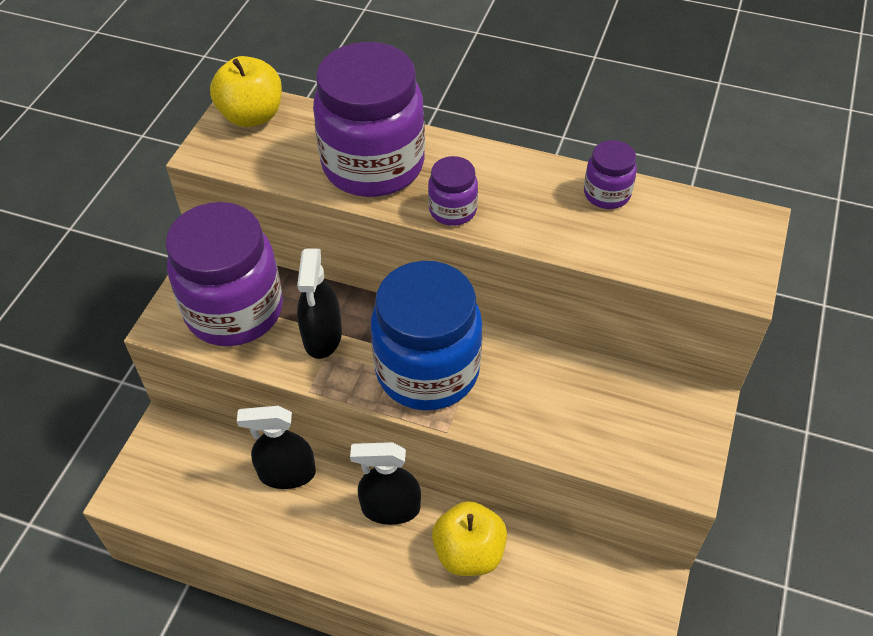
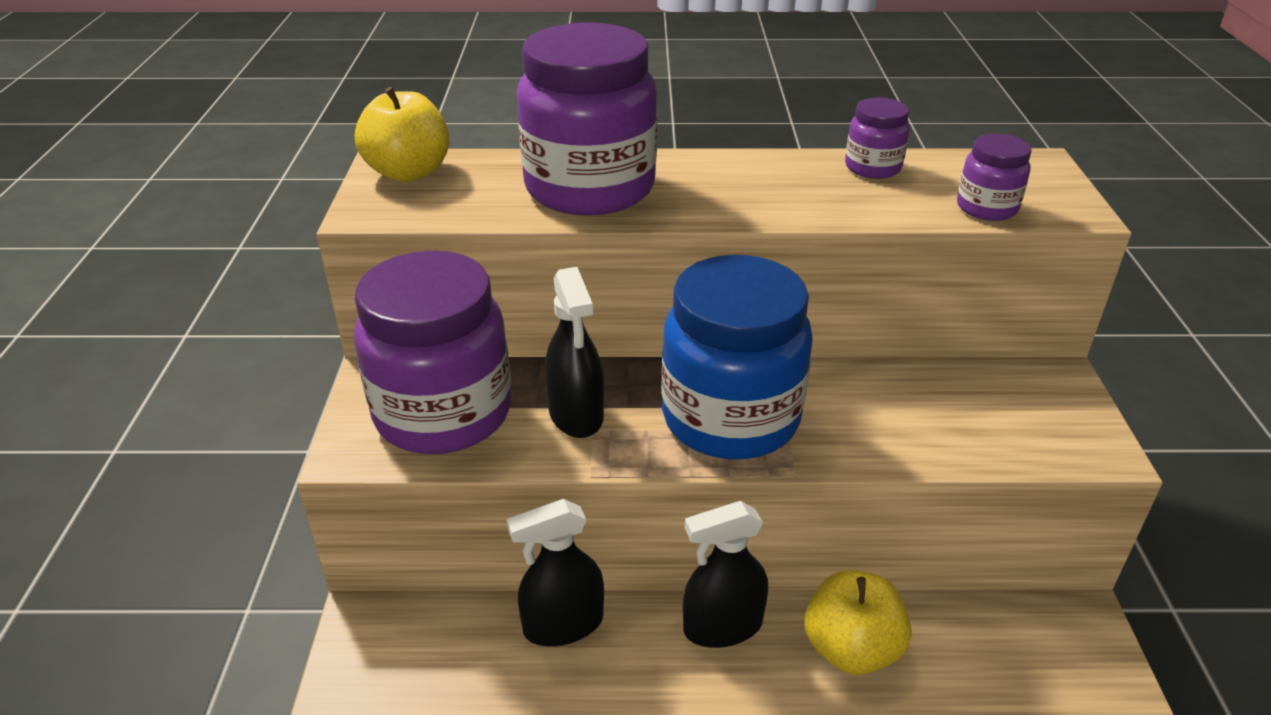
camera: 20 degrees left, 15 degrees down
purple jar [428,156,478,226] -> purple jar moved to [957,134,1031,221]

